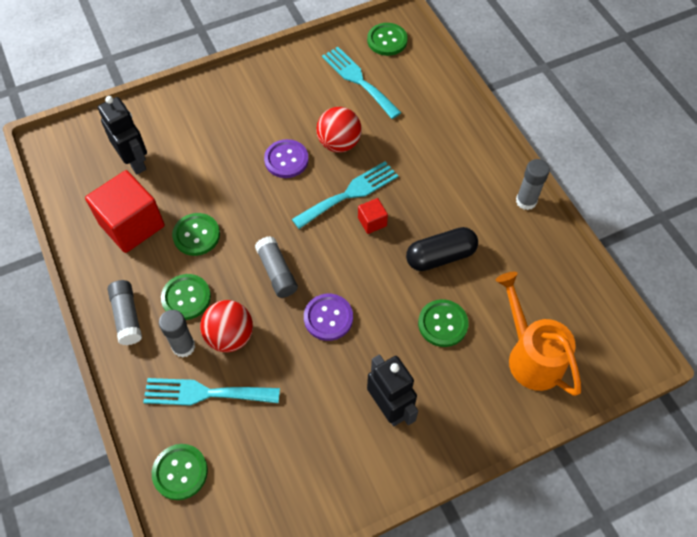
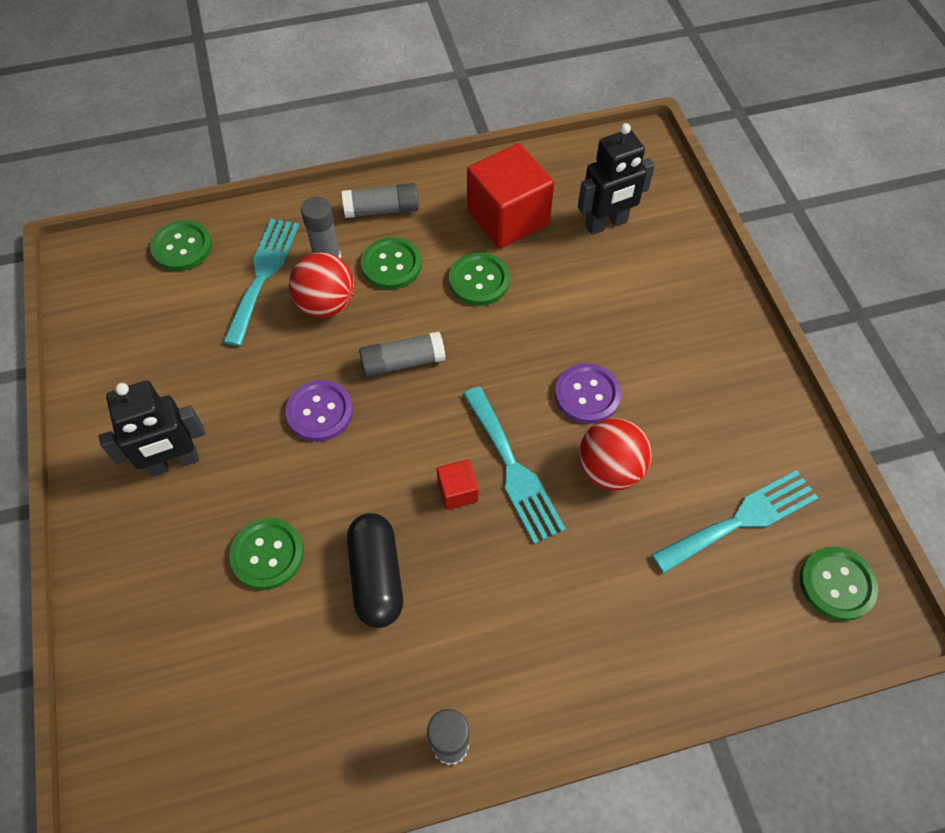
camera: 100 degrees right, 0 degrees up
orange watering can [495,272,581,396] -> none

